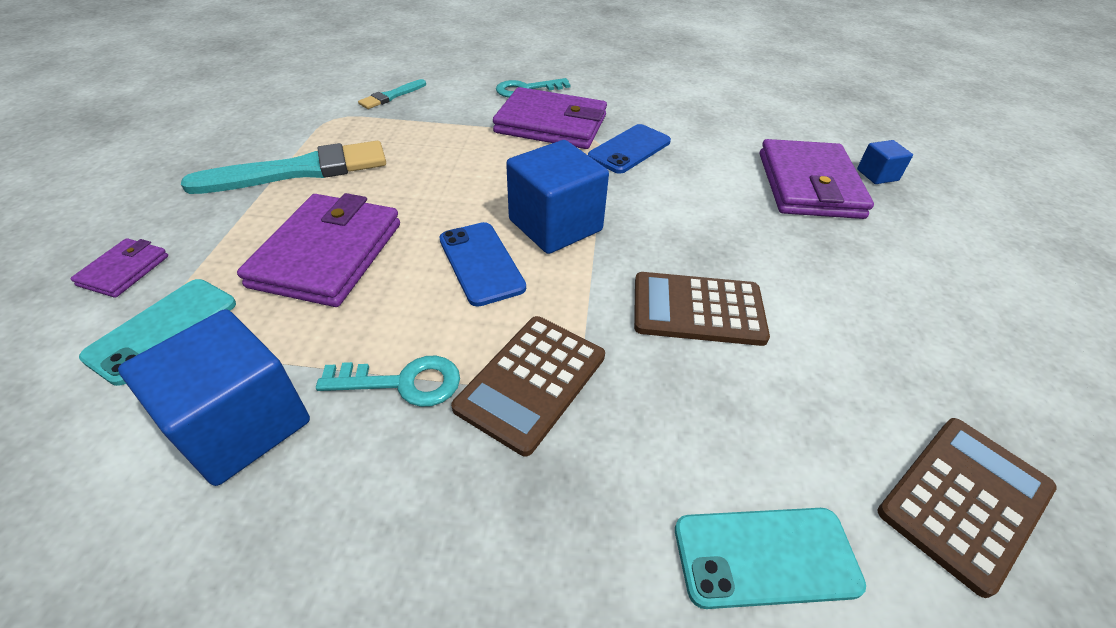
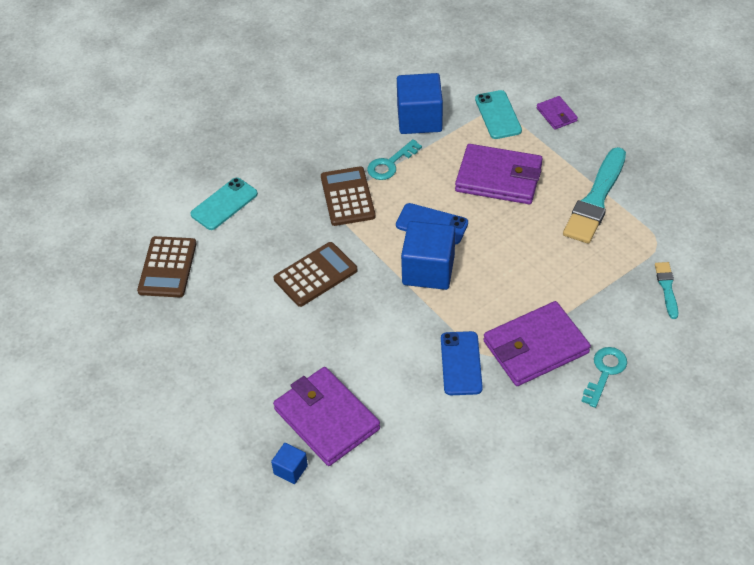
camera: 140 degrees right, 5 degrees up
purple wallet [237,193,400,307] -> purple wallet turned 45 degrees counterclockwise [455,144,543,204]

